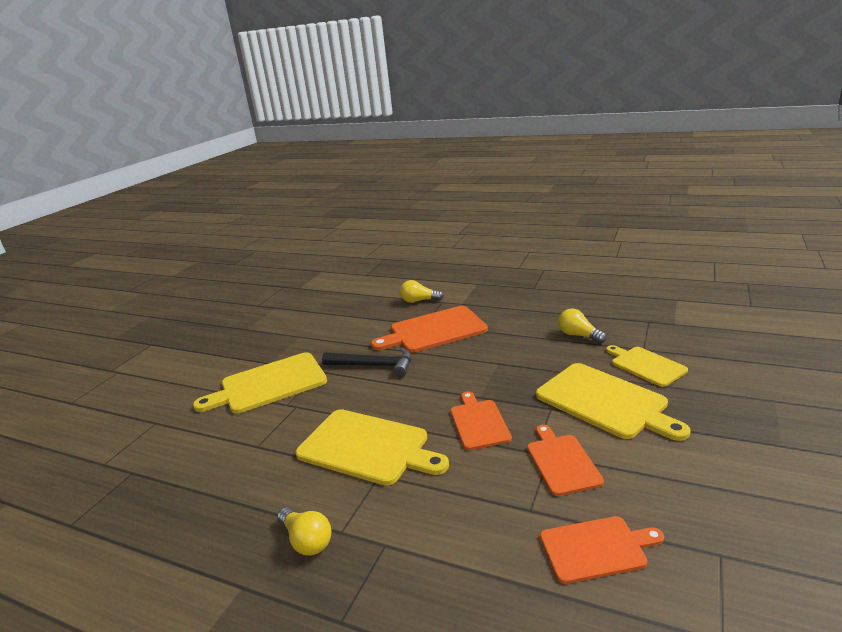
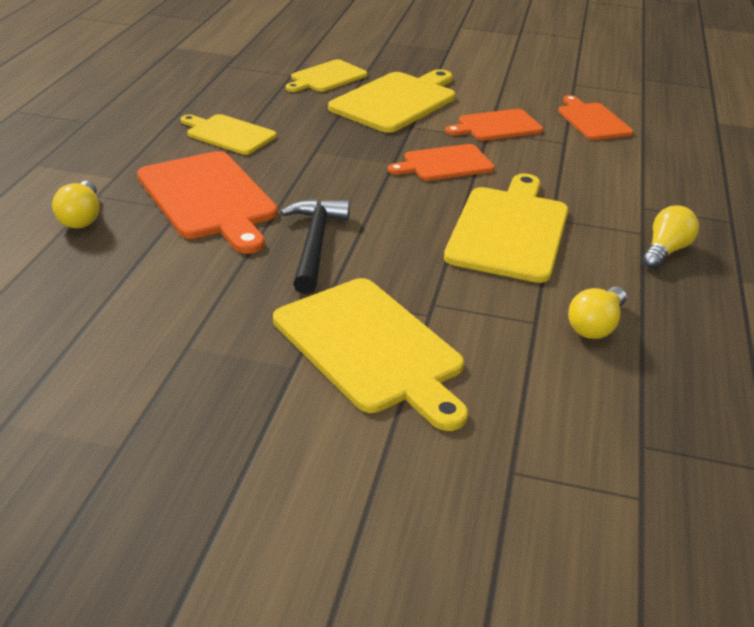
camera: 105 degrees left, 10 degrees up
yellow light bulb [558,309,606,343] -> yellow light bulb moved to [568,286,627,339]
none -> yellow cutting board [181,114,276,155]

